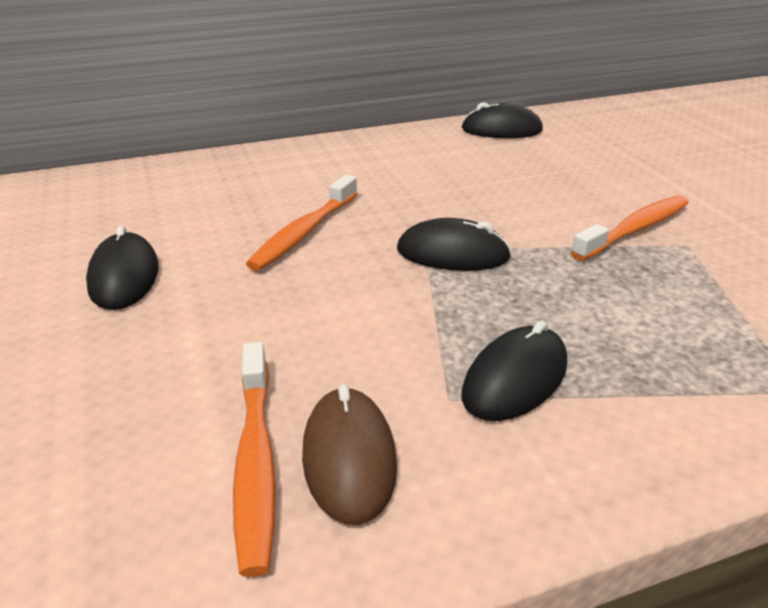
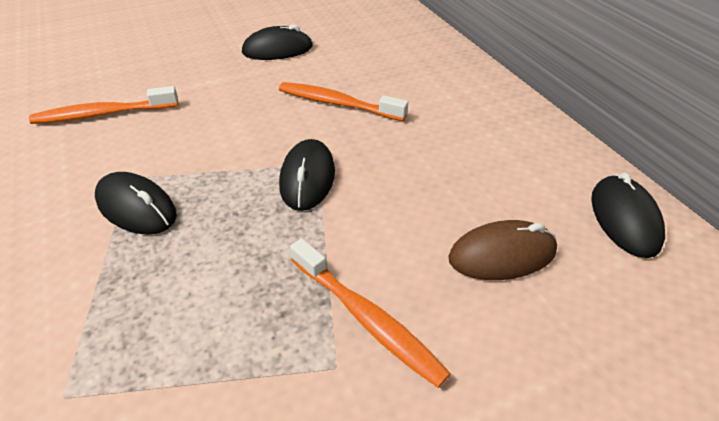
camera: 85 degrees right, 10 degrees up
brown mouse [302,384,397,525] -> brown mouse moved to [448,220,557,280]

